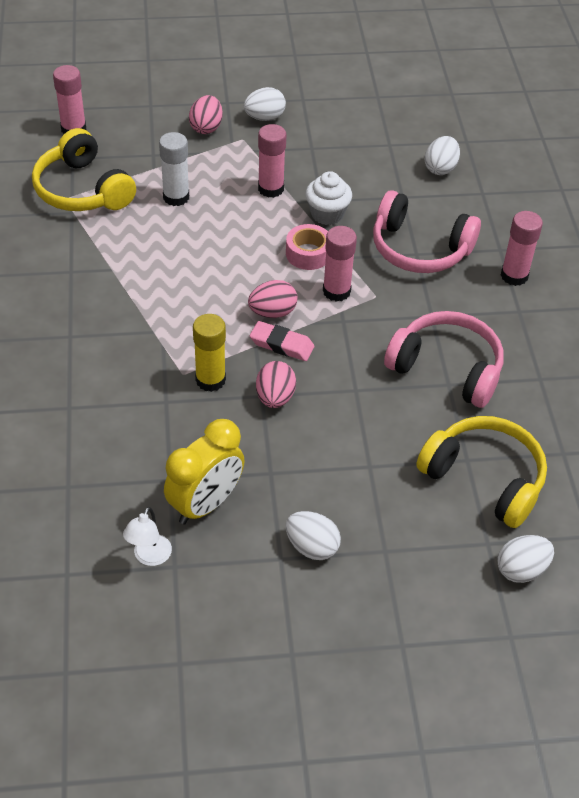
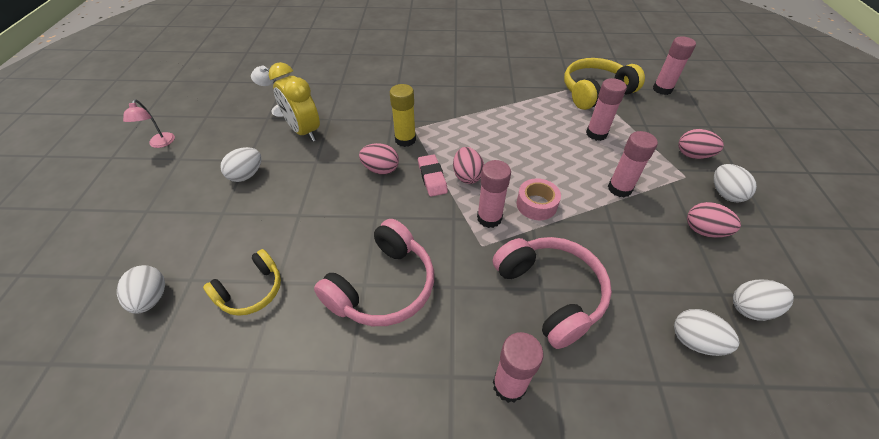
camera: 100 degrees right, 0 degrees up
white glue stick [159,132,189,206] -> pink glue stick [586,78,627,141]
pink eraser [250,321,314,361] -> pink eraser turned 45 degrees counterclockwise [418,154,448,197]
white cupcake [305,171,352,225] -> none
pink headphones [373,190,481,273] -> pink headphones turned 120 degrees clockwise [493,237,612,349]
yellow headphones [416,416,547,528] -> yellow headphones [203,249,281,316], size x0.62
none -> pink lamp [123,99,175,148]
none -> pink egg [687,202,741,238]
none -> white egg [733,280,794,321]

